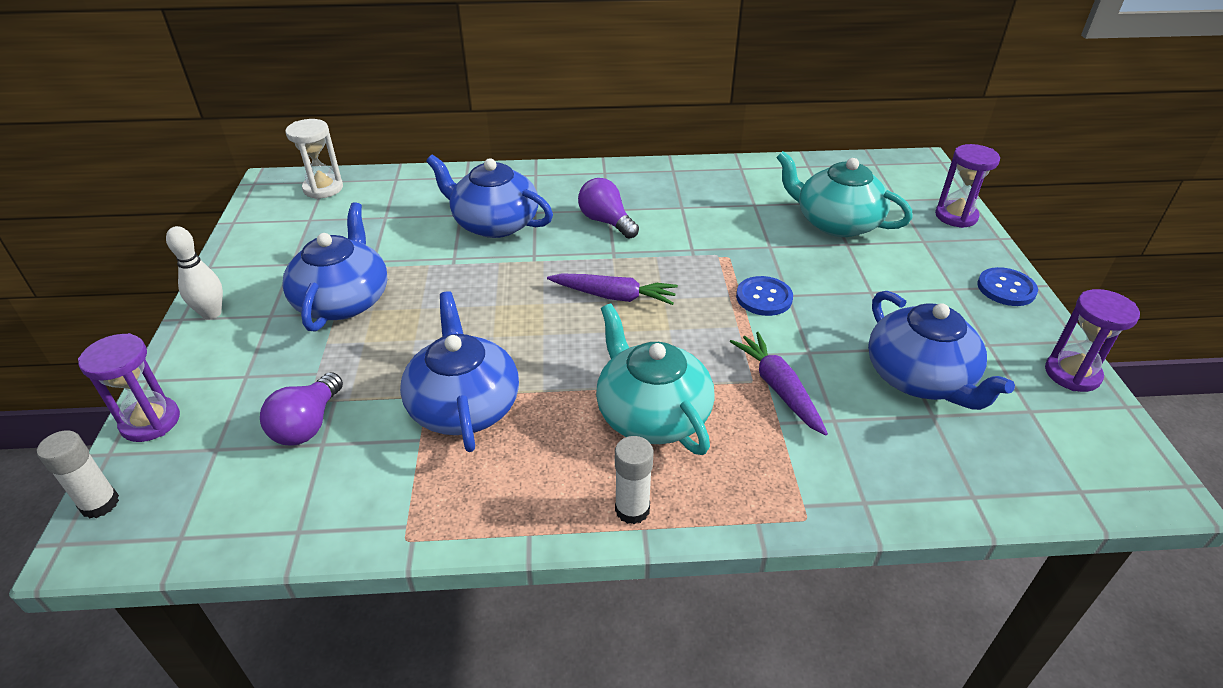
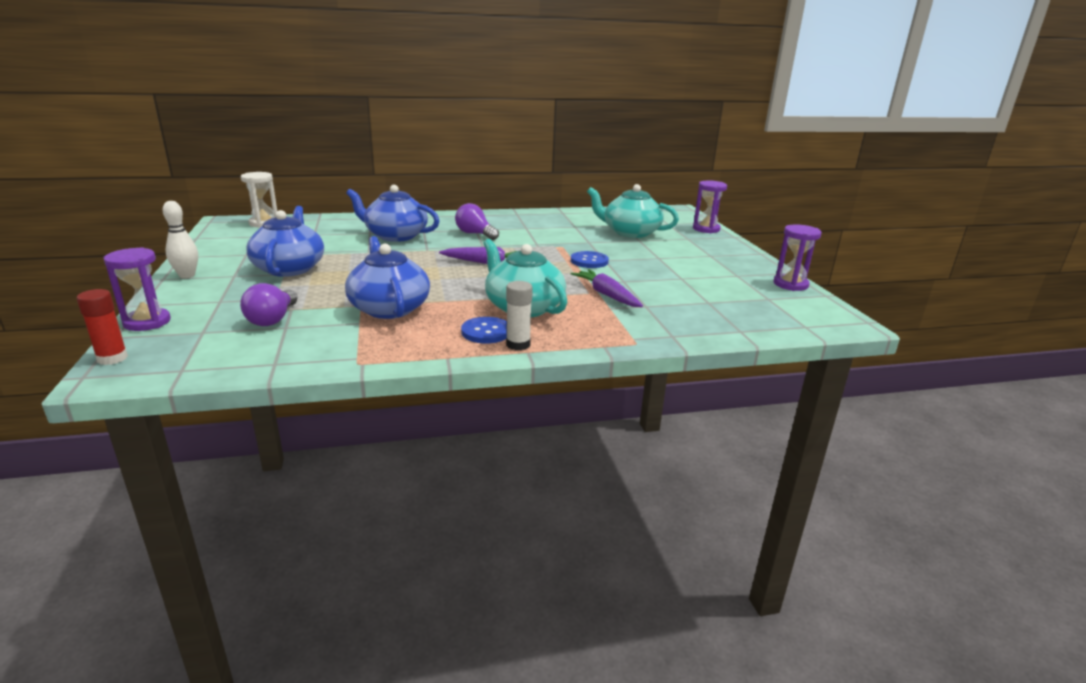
camera: 10 degrees left, 15 degrees down
white glue stick [37,431,119,519] -> red glue stick [76,289,128,365]
blue teapot [868,291,1015,410] -> none
blue button [977,267,1038,306] -> blue button moved to [461,317,507,343]

